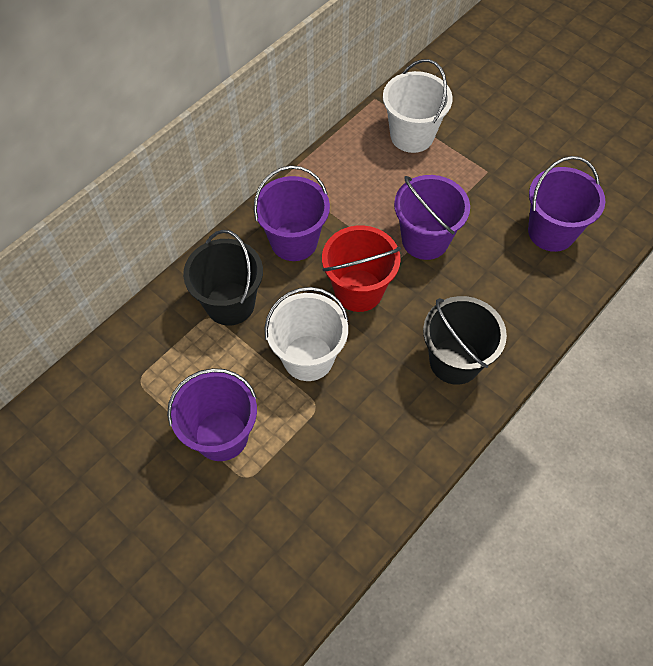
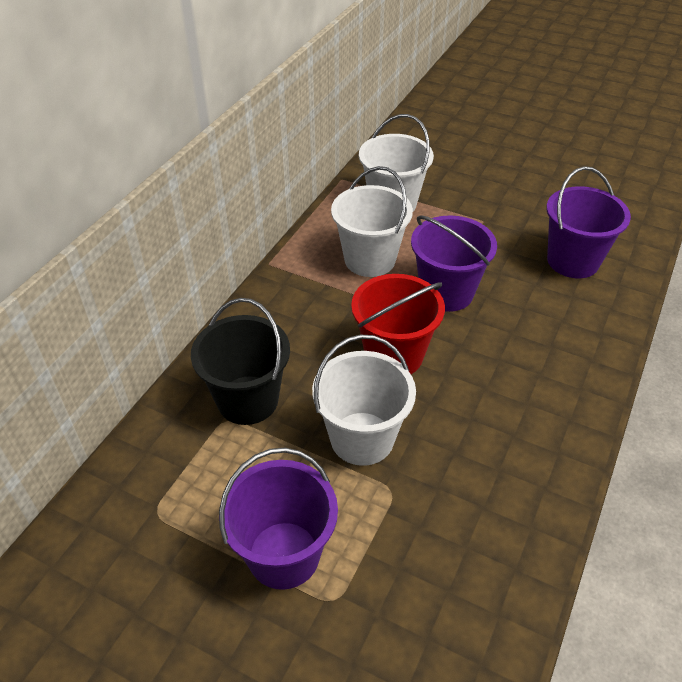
camera: 15 degrees left, 15 degrees down
purple bucket [254,165,330,261] -> none
black bucket [423,296,507,385] -> none
none -> white bucket [331,166,413,277]

